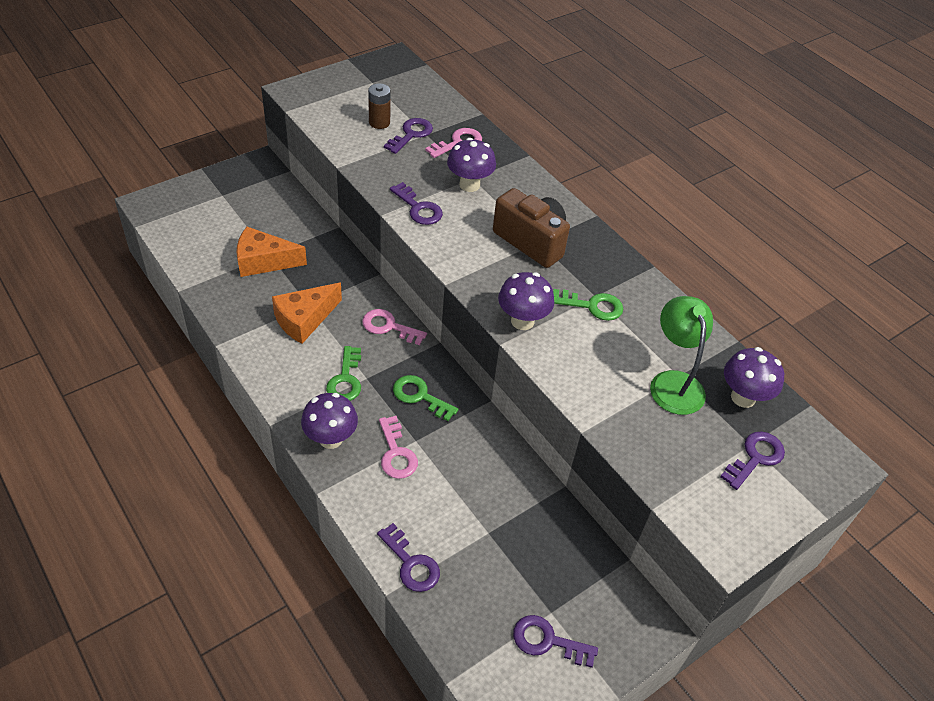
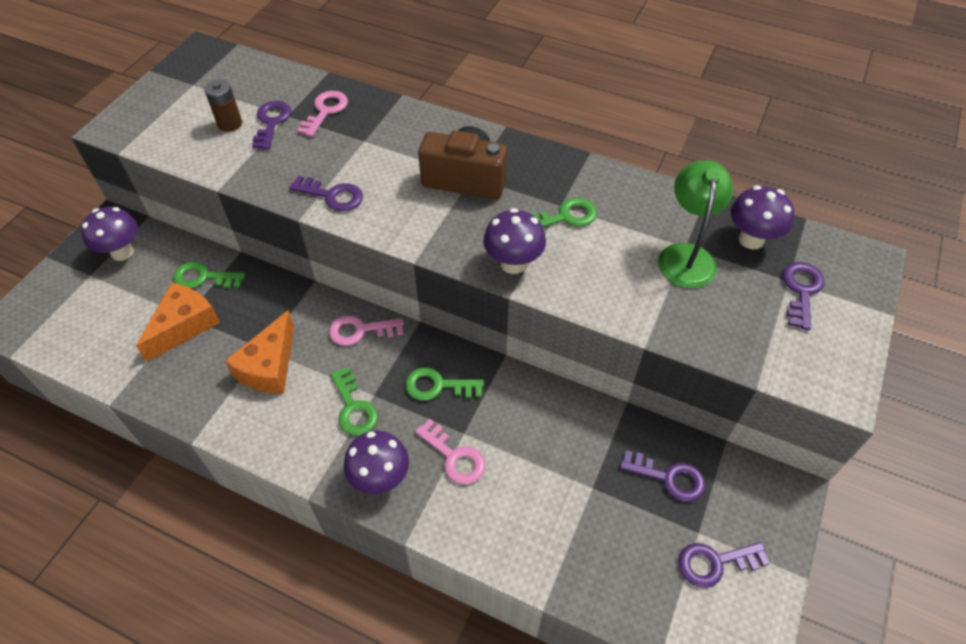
camera: 25 degrees left, 5 degrees up
orange cheese [237,227,307,277] -> orange cheese turned 150 degrees clockwise [136,283,220,362]
purple key [377,523,440,592] -> purple key moved to [620,450,705,502]
purple mushroom [447,138,496,192] -> purple mushroom moved to [81,207,138,261]
green lamp [650,296,713,415] -> green lamp turned 45 degrees clockwise [658,161,733,288]
none -> green key [173,261,245,289]

